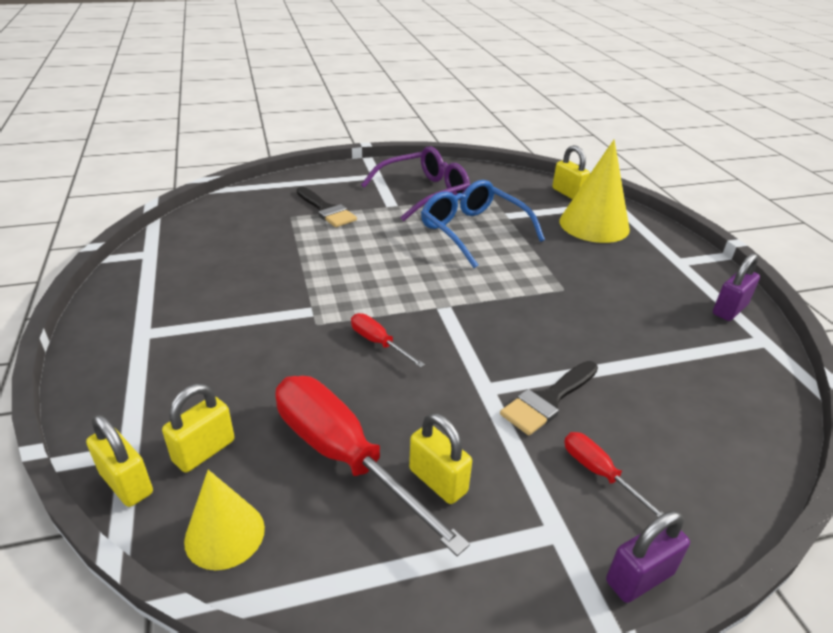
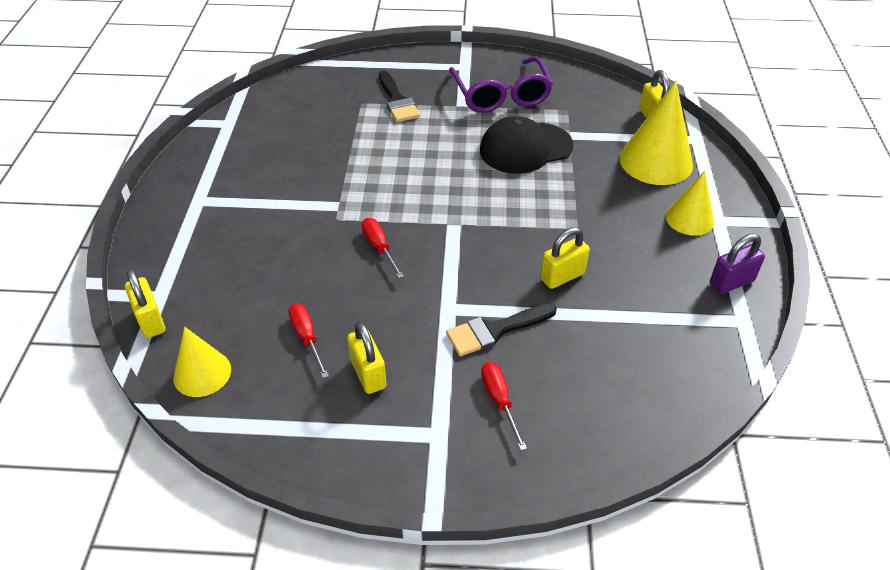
camera: 20 degrees right, 10 degrees up
yellow padlock [162,384,235,473] -> yellow padlock moved to [540,227,590,289]
red screwdriver [275,376,470,556] -> red screwdriver [288,304,329,378], size x0.47
purple glasses [361,146,470,221] -> purple glasses turned 90 degrees clockwise [449,56,553,113]
blue glasses [421,180,545,268] -> black cap [480,116,574,174]
purple padlock [606,511,690,603] -> none
none -> yellow cone [665,171,714,236]

